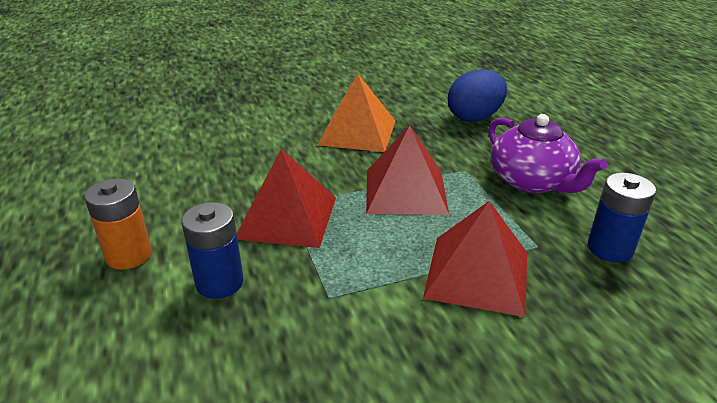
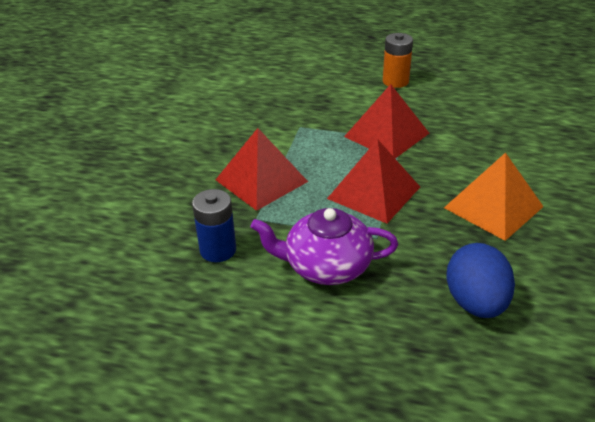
camera: 125 degrees right, 5 degrees up
blue battery [181,202,243,299] -> none

